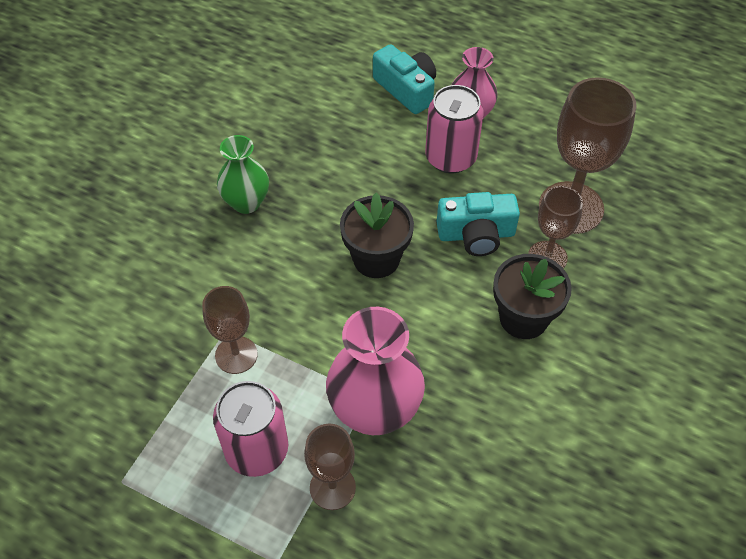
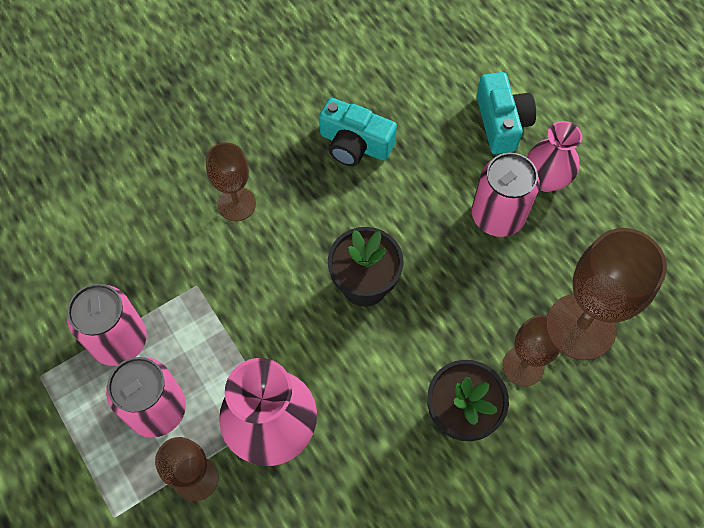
camera: 30 degrees right, 10 degrees up
brown goblet [202,286,258,374] -> brown goblet moved to [206,142,256,221]
green vase [217,135,269,214] -> none
turquoise camera [437,192,520,256] -> turquoise camera moved to [319,98,397,166]
none -> pink can [67,284,147,366]

